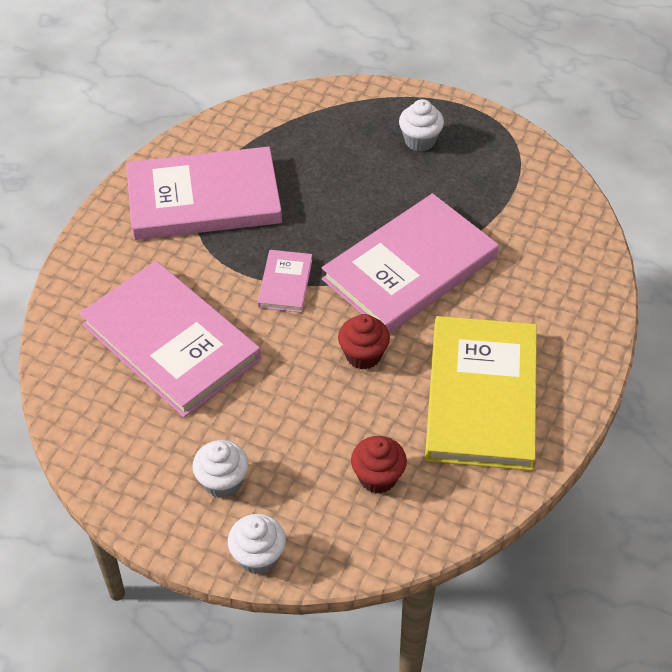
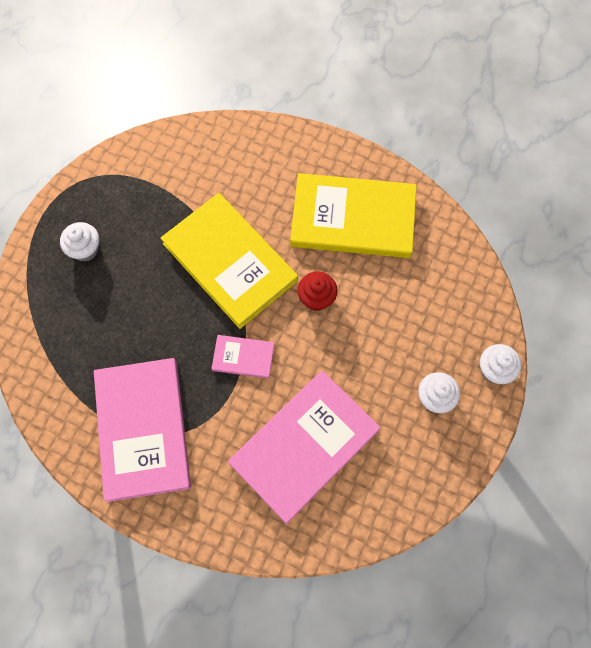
camera: 90 degrees left, 20 degrees up
pink book [322,193,499,334] -> yellow book [161,193,298,329]
red cupcake [351,436,407,493] -> none

